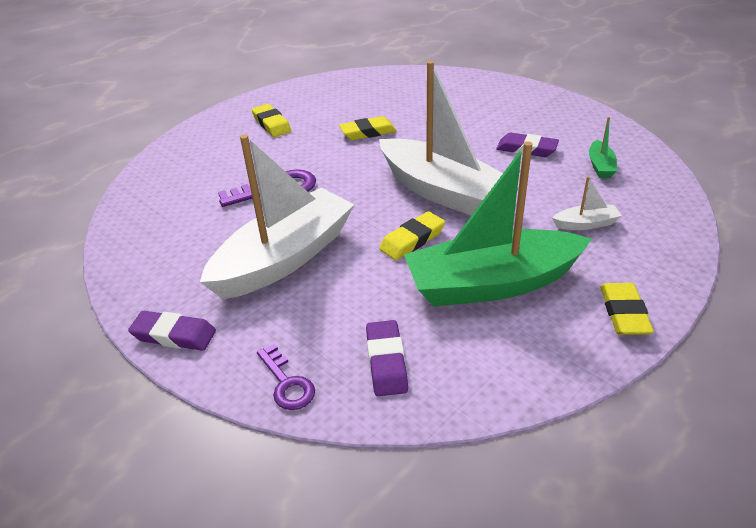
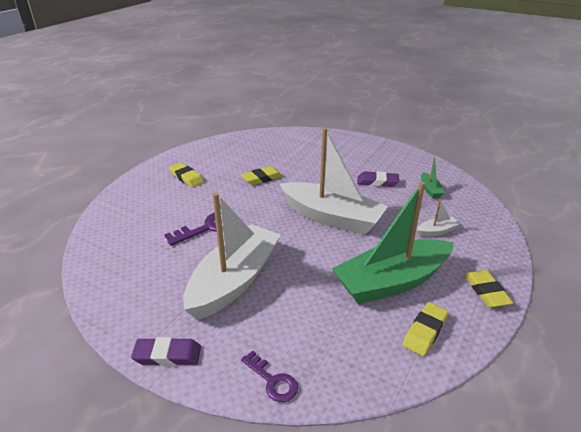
camera: 15 degrees left, 5 degrees down
purple eraser [366,320,408,396] -> none
yellow eraser [379,211,445,260] -> yellow eraser moved to [403,302,449,356]

